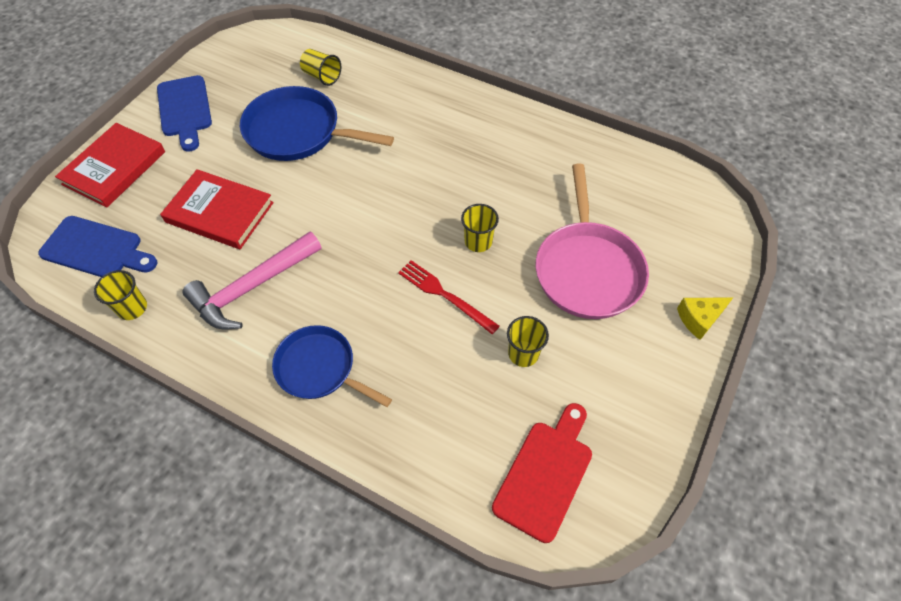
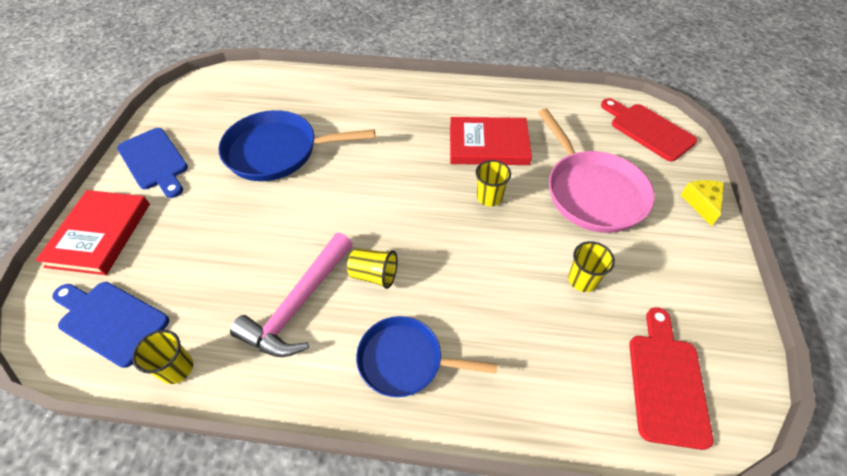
camera: 20 degrees left, 5 degrees down
blue cutting board [38,216,157,277] -> blue cutting board turned 150 degrees counterclockwise [52,282,169,368]
red book [160,169,274,249] -> red book moved to [450,117,532,165]
yellow cup [300,49,341,86] -> yellow cup moved to [347,248,397,289]
red fork [398,260,500,335] -> none
yellow cheese [677,298,733,340] -> yellow cheese turned 135 degrees clockwise [681,180,724,226]
none -> red cutting board [601,98,697,161]

